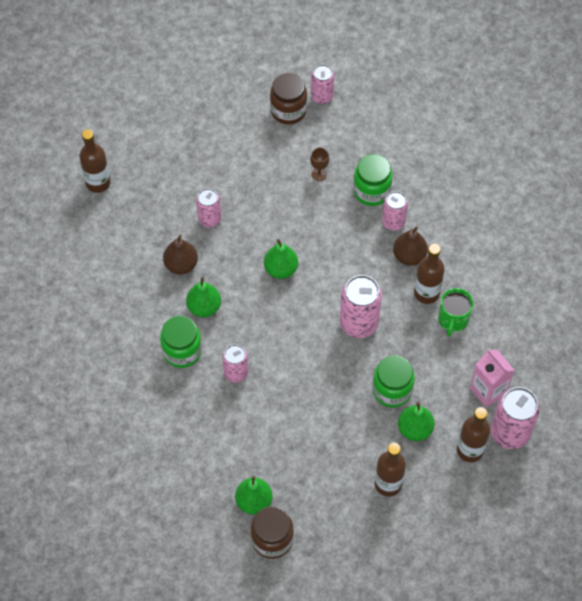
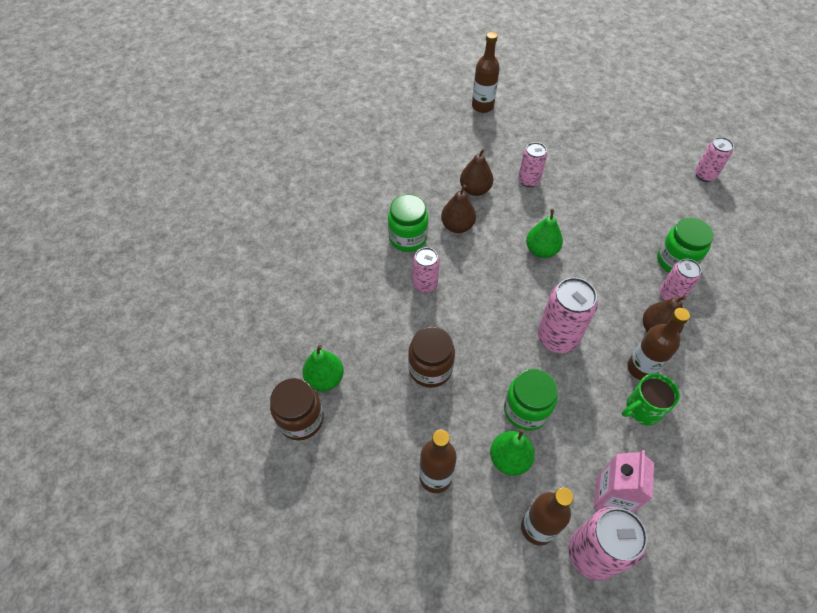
camera: 50 degrees right, 5 degrees down
green pear [186,277,221,317] -> brown pear [441,185,476,233]
brown jar [270,73,307,125] -> brown jar moved to [408,327,455,388]
brown goblet [310,148,329,181] -> none

